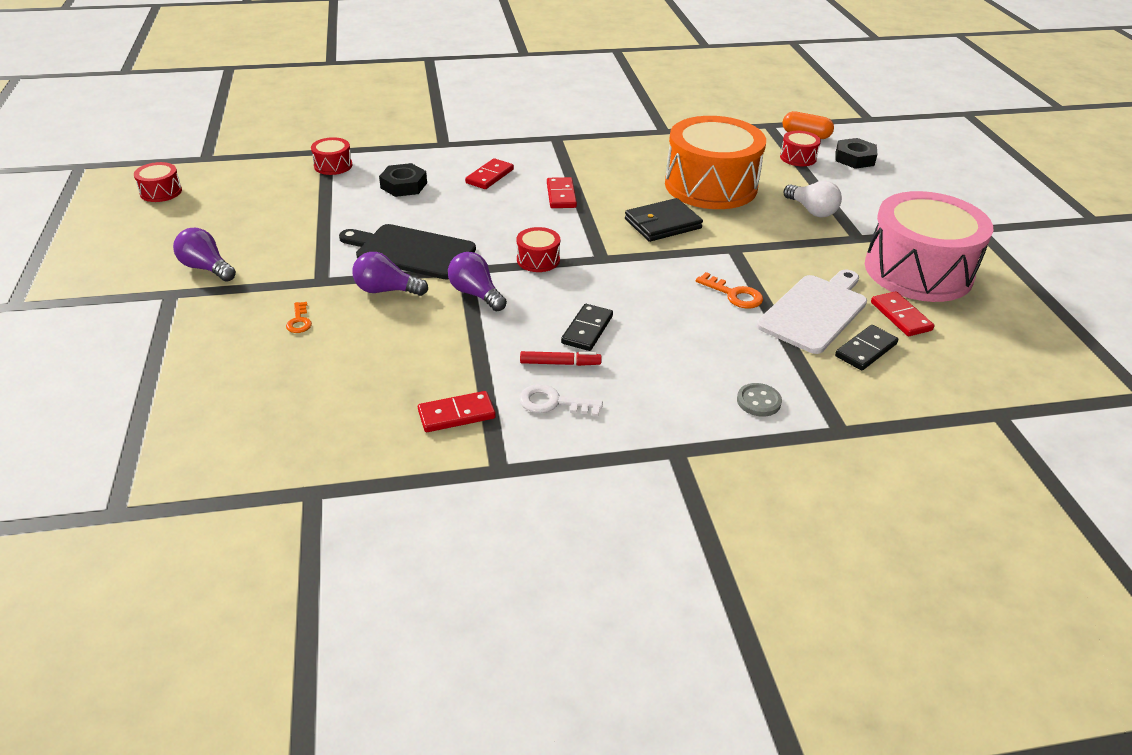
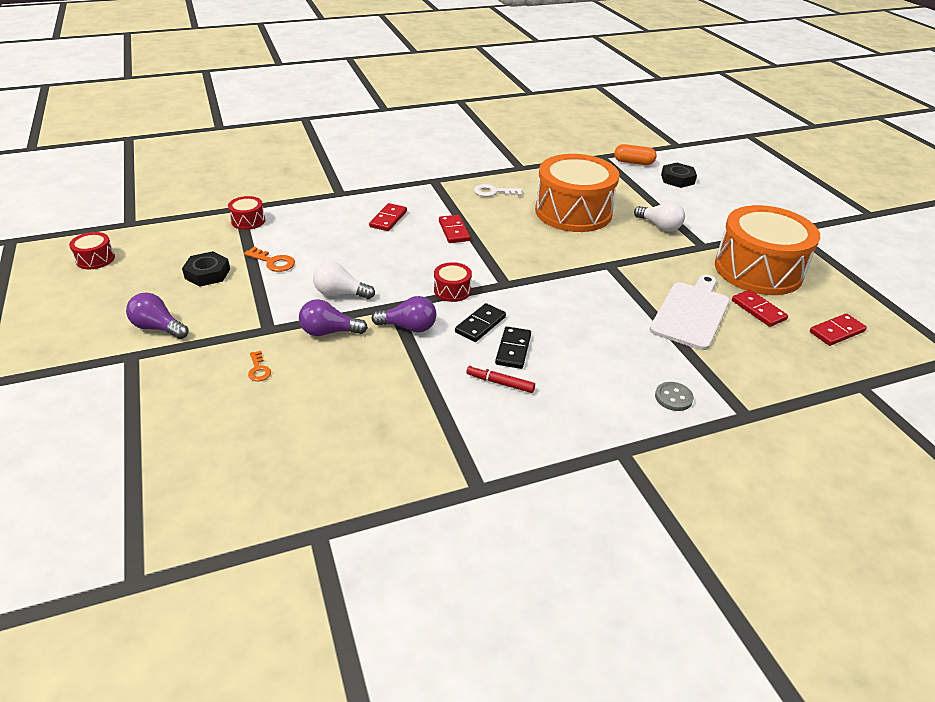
camera: 10 degrees left, 0 degrees up
black cutting board [339,224,476,279] -> white light bulb [313,262,375,299]
black nut [379,163,427,197] -> black nut moved to [182,251,230,287]
red domino [418,391,496,432] -> red domino moved to [810,313,867,346]
purple light bulb [448,252,507,311] -> purple light bulb turned 150 degrees clockwise [372,296,436,333]
white key [519,384,603,417] -> white key moved to [474,184,522,197]
red marker [520,351,602,366] -> red marker turned 150 degrees counterclockwise [467,365,535,393]
black wallet [625,198,703,242] -> none
orange key [696,272,763,309] -> orange key moved to [244,247,295,272]
red drum [780,131,821,166] -> none
black domino [835,325,898,370] -> black domino moved to [455,303,506,342]
pink drum [865,191,993,302] -> orange drum [715,205,820,295]

